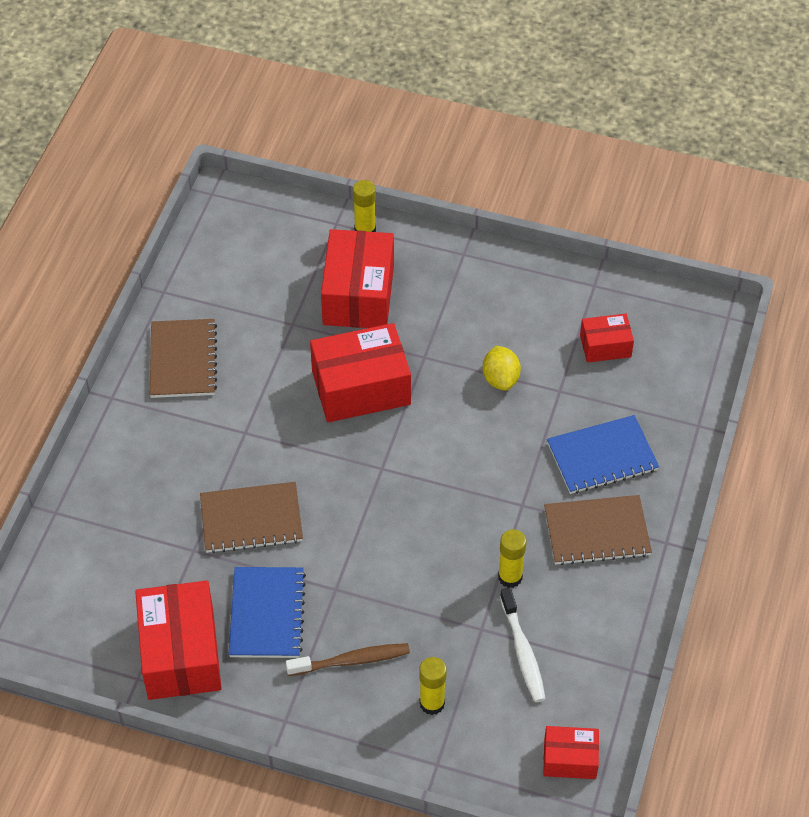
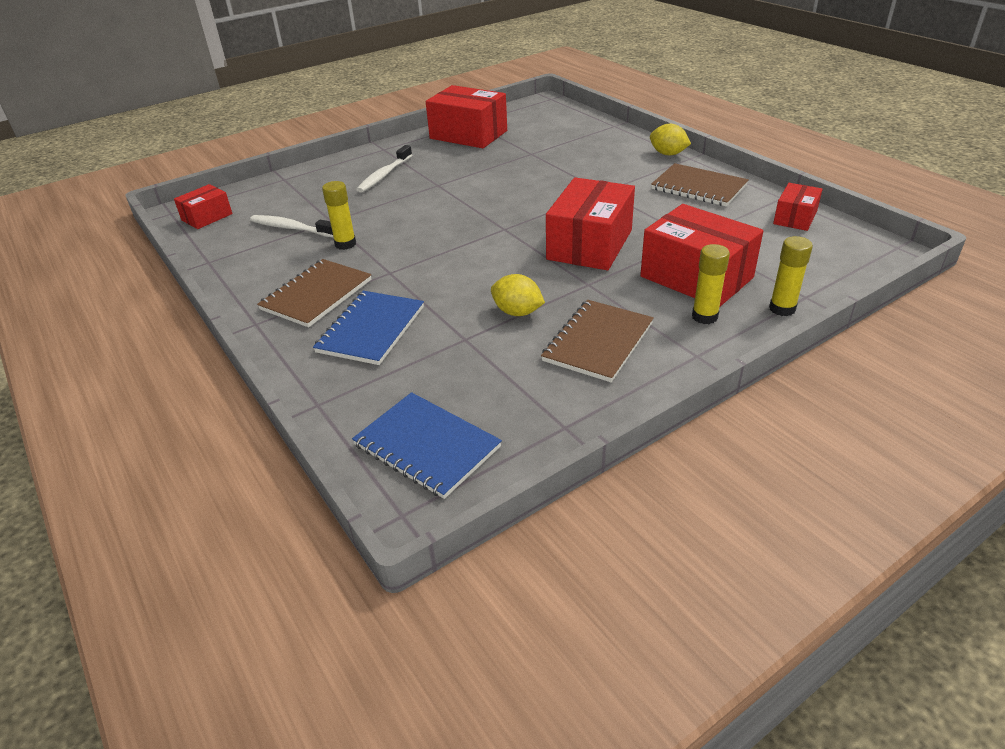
camera: 130 degrees right, 15 degrees down
brown notebook [200,482,303,553] -> brown notebook moved to [541,300,654,382]
blue notebook [228,567,306,658] -> blue notebook moved to [352,392,502,499]
brown toothbrush [286,643,410,676] -> white toothbrush [356,145,412,193]
yellow glue stick [419,657,447,715] -> yellow glue stick moved to [692,244,730,324]
red box [580,314,634,363] -> red box moved to [773,183,823,231]
none -> yellow lemon [650,124,691,155]

